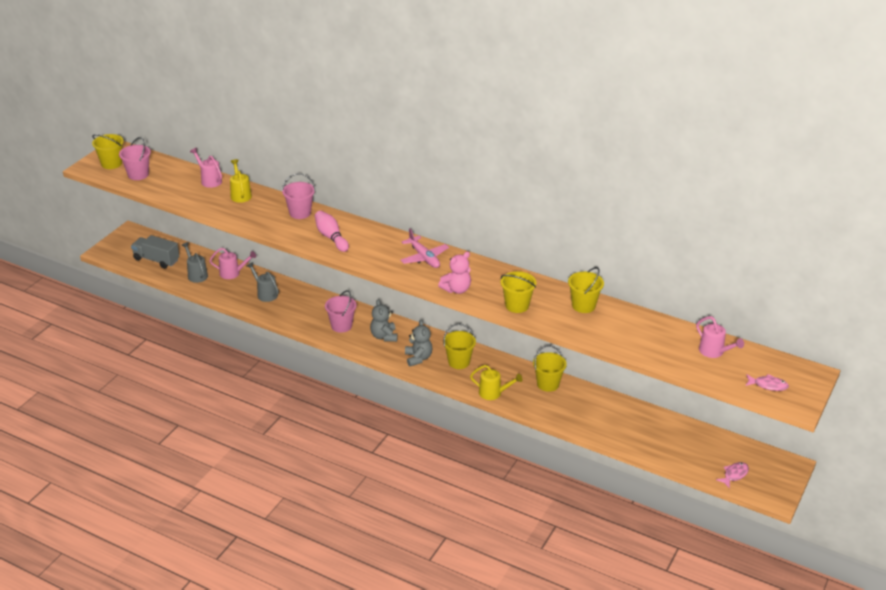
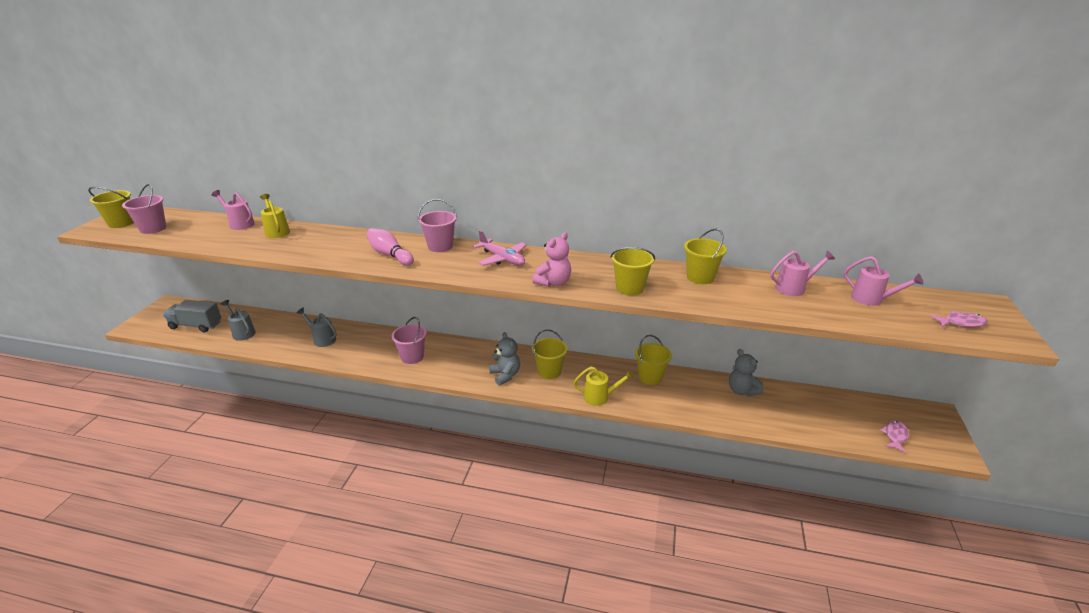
camera: 15 degrees left, 5 degrees down
pink watering can [209,248,256,279] -> pink watering can moved to [771,251,835,296]
pink bucket [282,173,315,219] -> pink bucket moved to [418,199,457,252]
grey teddy bear [370,300,398,342] -> grey teddy bear moved to [729,349,763,396]

